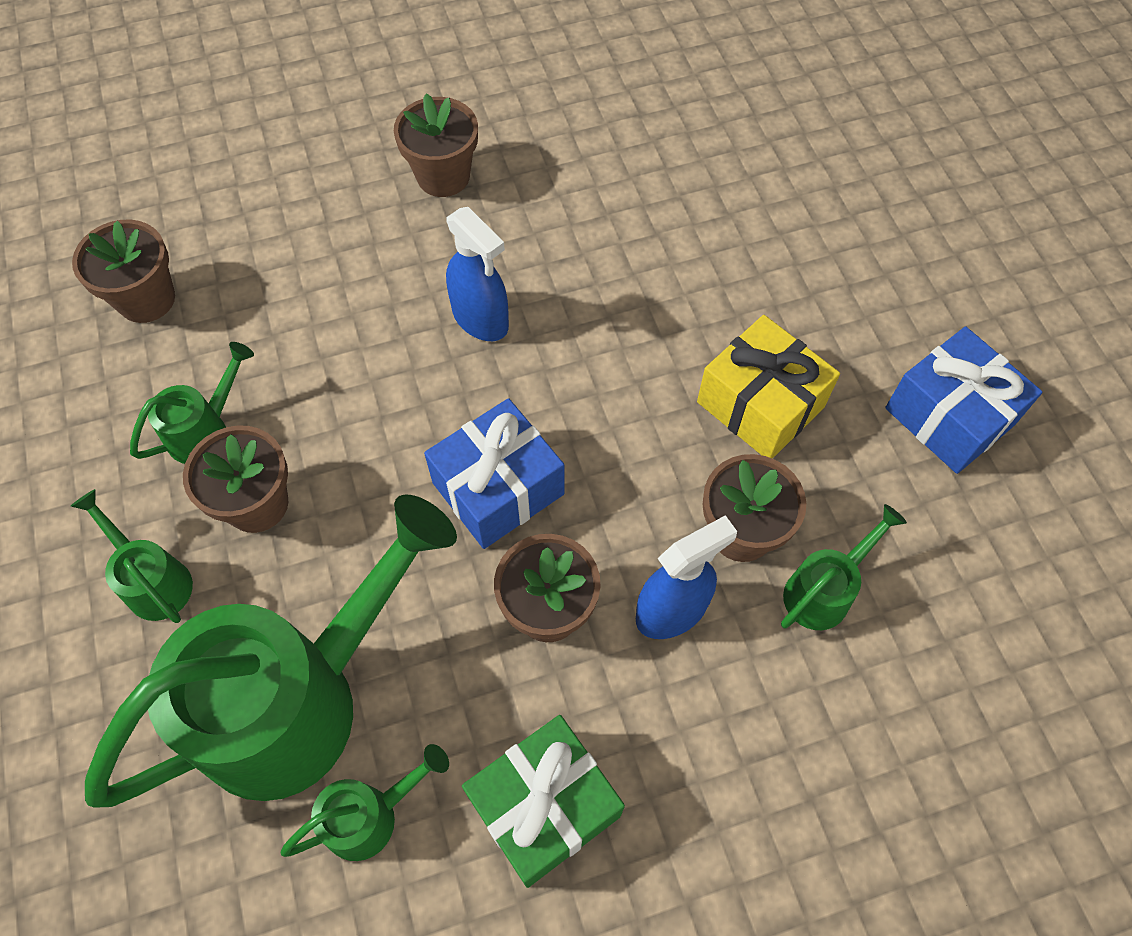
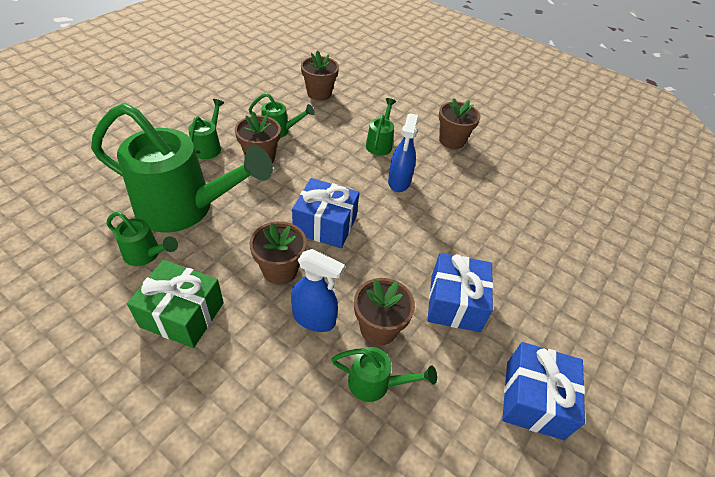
camera: 50 degrees right, 15 degrees down
yellow gift [697,315,840,459] -> blue gift [427,253,493,332]
none -> green watering can [366,98,396,155]

